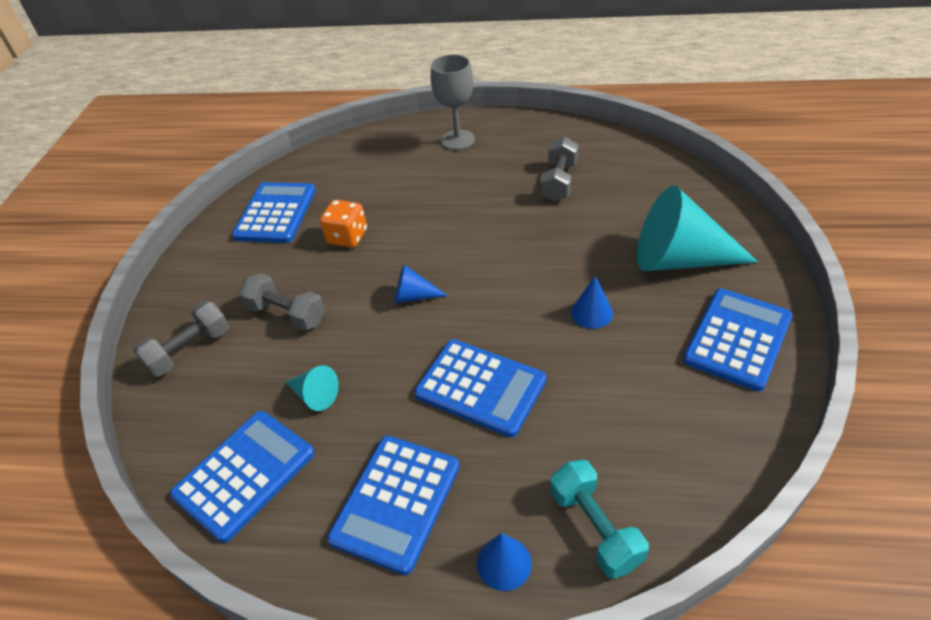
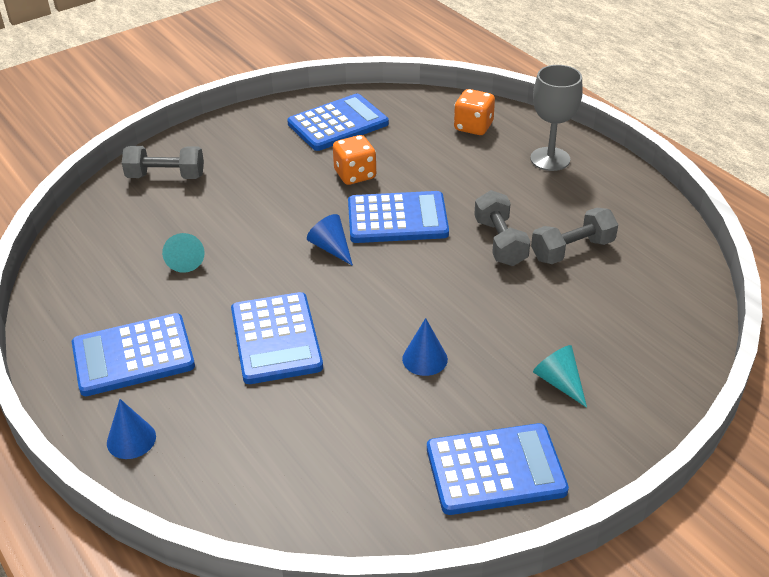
camera: 45 degrees right, 5 degrees down
blue calculator [170,411,314,543] -> blue calculator moved to [348,191,449,243]
grey dumbbell [239,273,325,331] -> grey dumbbell moved to [474,190,530,266]
turquoise dumbbell [550,460,649,579] -> none
turquoise cone [637,186,758,271] -> turquoise cone [533,345,587,408], size x0.45
none -> orange dice [454,89,495,135]

